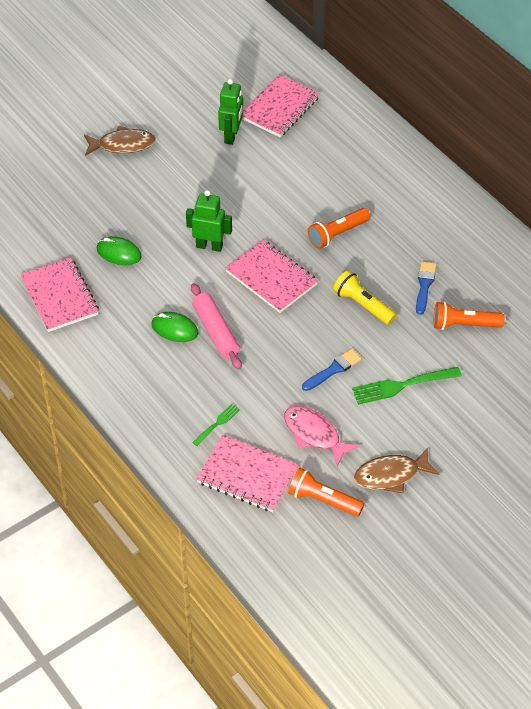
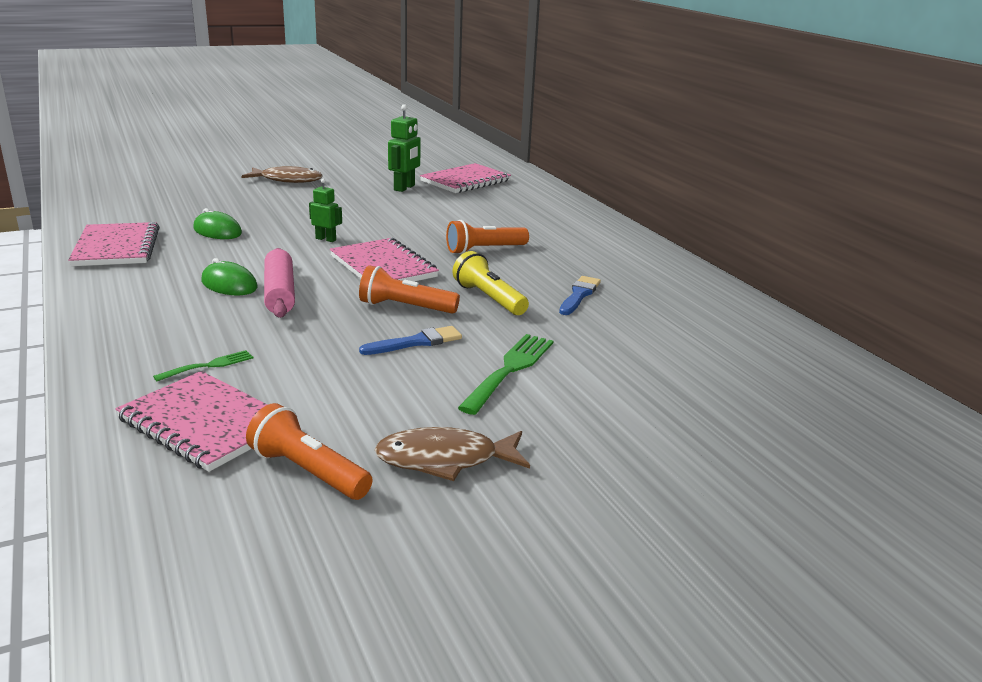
camera: 10 degrees right, 25 degrees down
green robot [186,190,232,252] -> green robot [309,179,342,242], size x0.63
pink fish [284,406,359,467] -> none
green fork [352,367,462,405] -> green fork turned 120 degrees clockwise [458,334,553,415]
orange flashlight [434,302,504,330] -> orange flashlight moved to [359,265,460,314]

